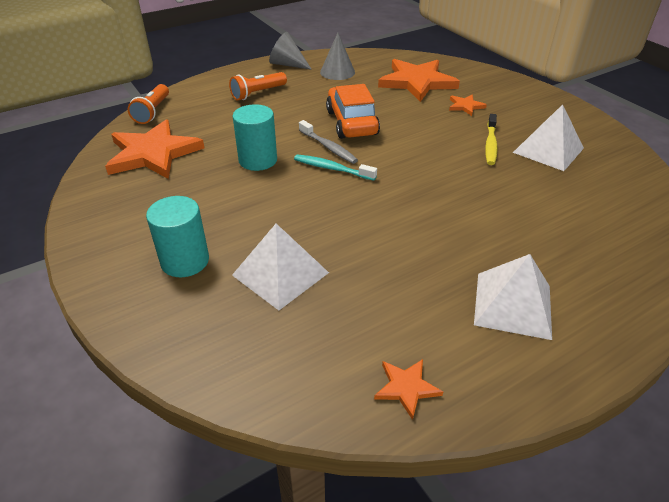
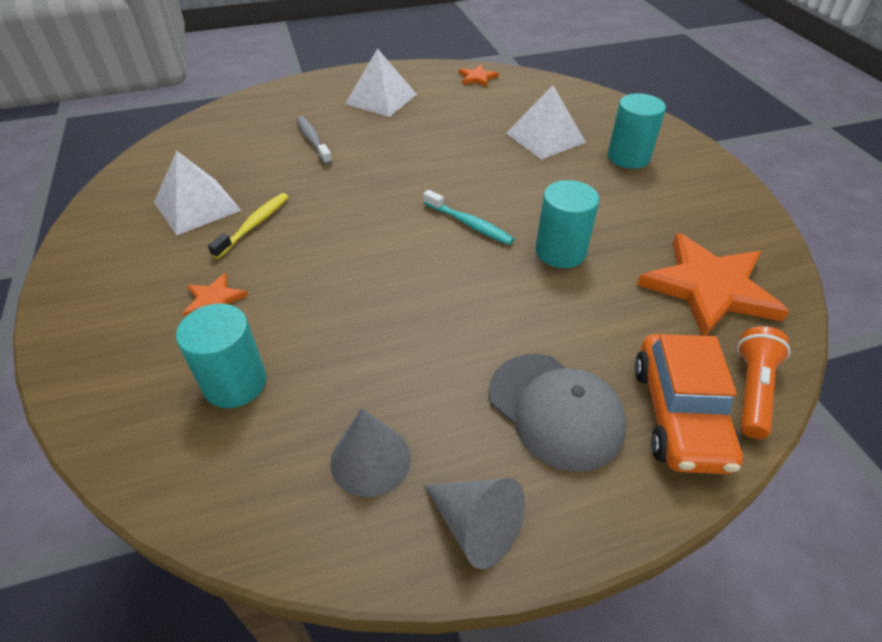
camera: 165 degrees left, 5 degrees up
orange flashlight [229,72,287,100] -> grey cap [489,354,626,472]
grey toothbrush [299,120,358,164] -> grey toothbrush moved to [296,116,333,165]
orange car [326,84,380,139] -> orange car moved to [634,334,743,474]
orange star [378,59,460,102] -> turquoise cylinder [176,303,267,408]

